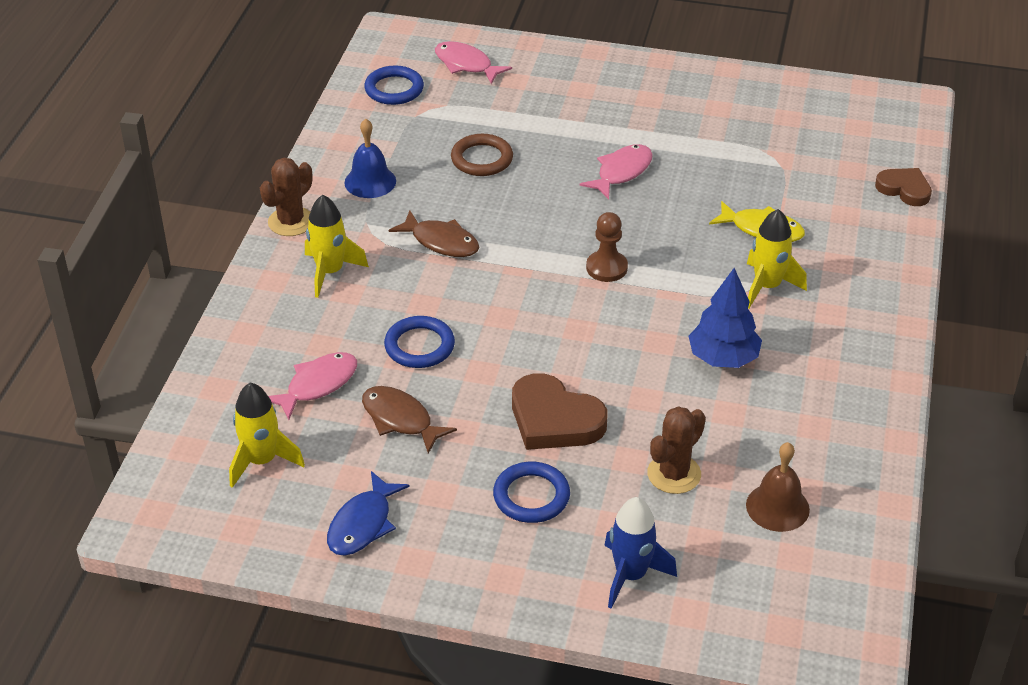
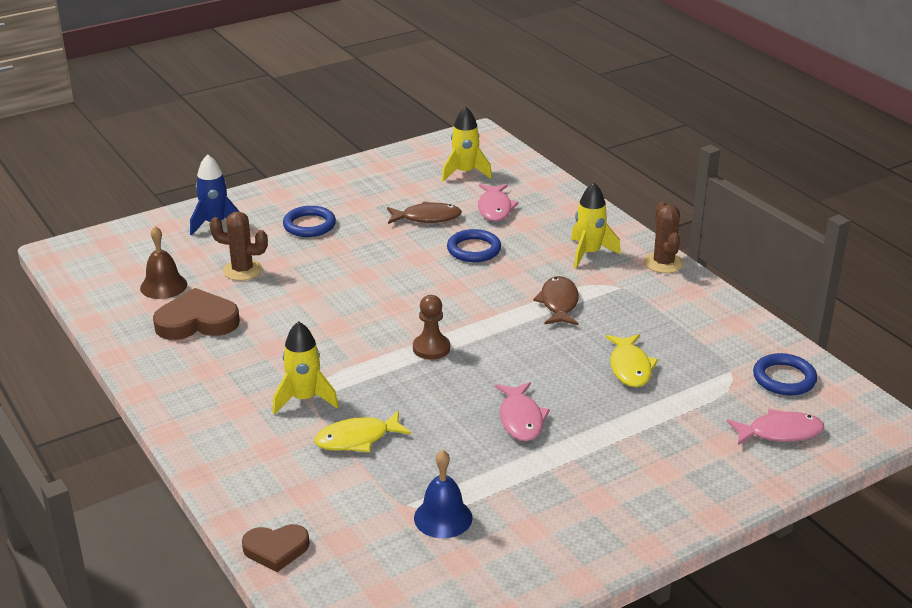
camera: 135 degrees right, 10 degrees down
blue fish [327,471,409,556] -> none
blue bell [344,119,396,198] -> blue bell moved to [414,450,473,538]
brown fish [389,211,479,257] -> brown fish turned 105 degrees clockwise [533,276,579,325]
brown ring [451,134,513,176] -> yellow fish [606,334,658,387]
brown heart [512,373,607,450] -> brown heart moved to [153,288,240,340]
brown cactus [647,406,706,494] -> brown cactus turned 75 degrees counterclockwise [209,211,268,281]
blue tree [689,268,762,368] -> none

